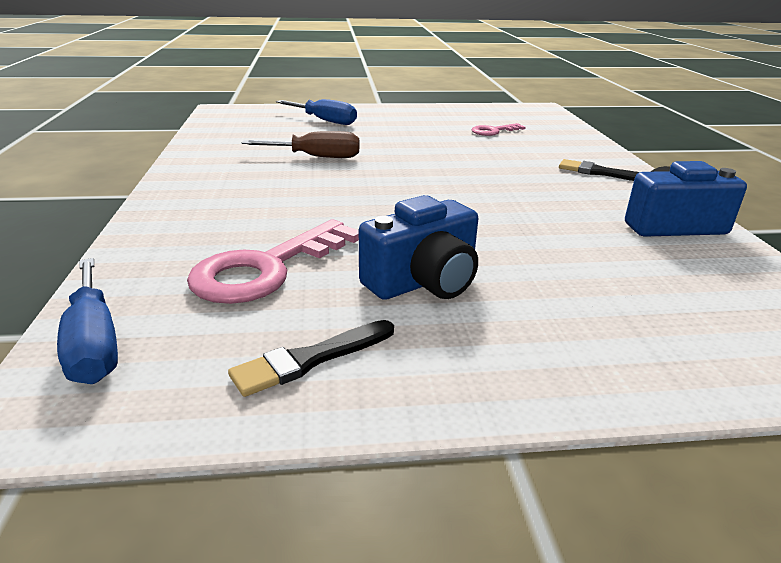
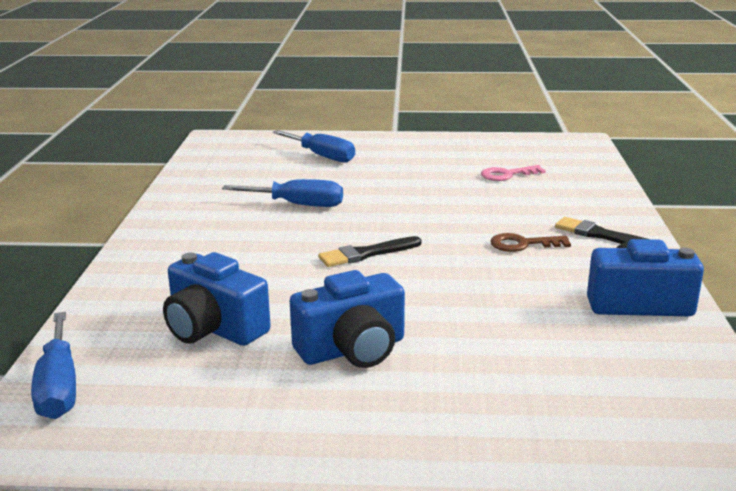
camera: 10 degrees right, 5 degrees down
pink key [187,219,359,304] -> blue camera [163,252,271,346]
black brush [228,320,394,397] -> black brush moved to [318,236,422,267]
brown screwdriver [242,131,359,158] -> blue screwdriver [222,179,343,207]
none -> brown key [490,233,571,252]

